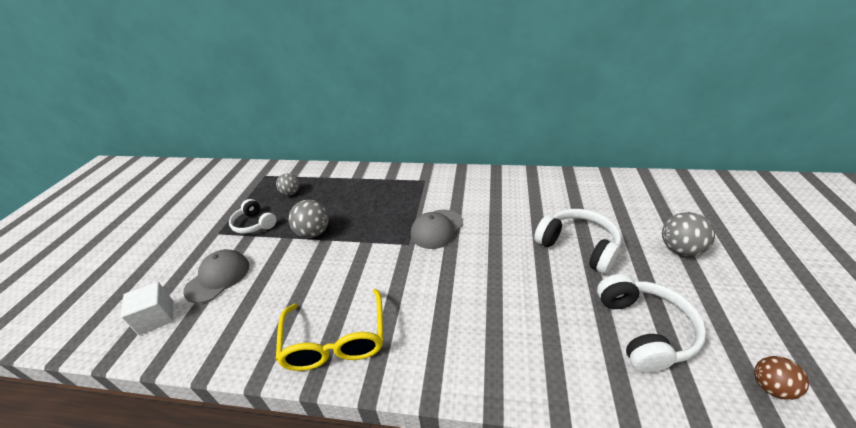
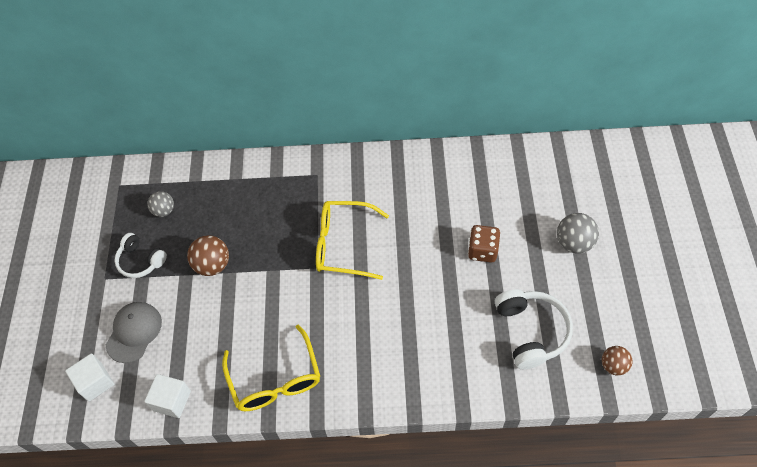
camera: 10 degrees left, 20 degrees up
grey ball [289,200,329,238] -> brown ball [187,235,229,276]
grey cap [411,210,463,249] -> yellow glasses [316,201,389,280]
white headphones [534,209,621,274] -> brown dice [468,225,500,263]
none -> white cube [144,374,191,418]

